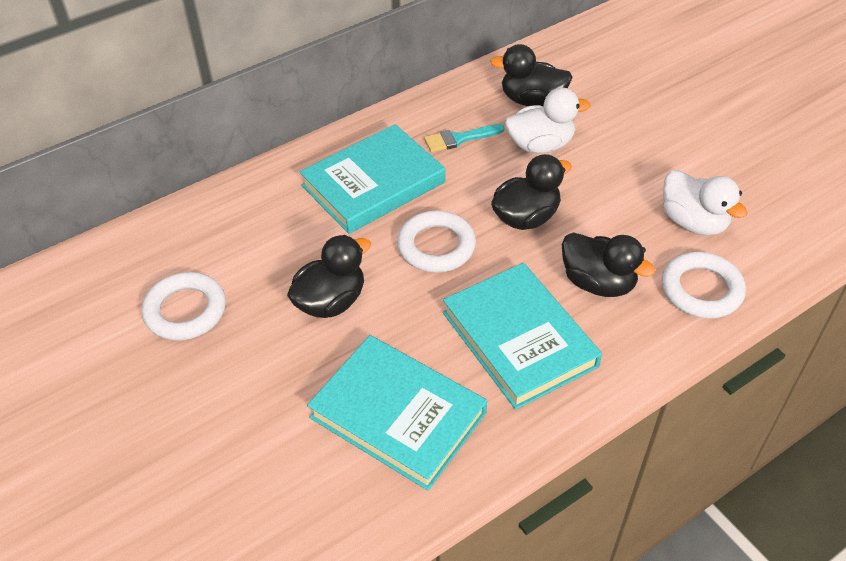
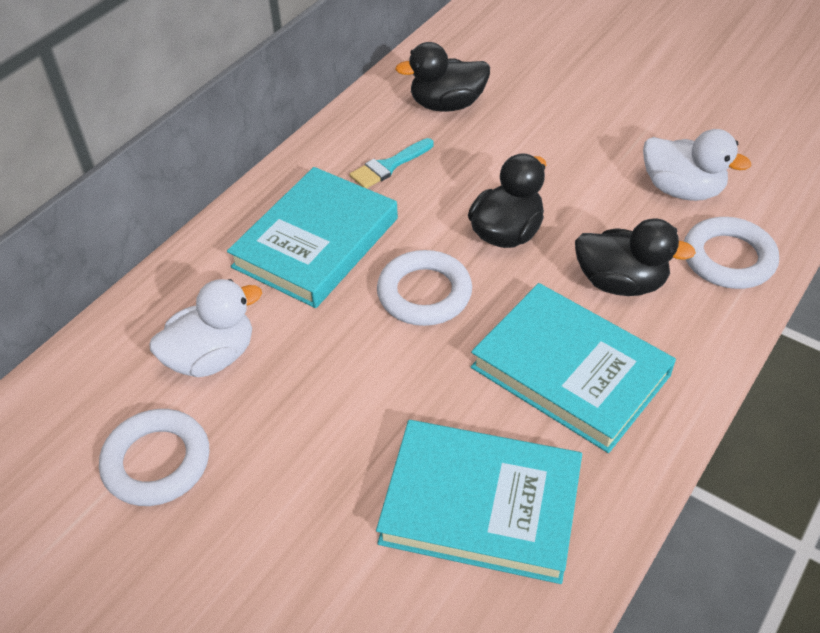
camera: 20 degrees left, 0 degrees up
black duck [287,235,371,318] -> none
white duck [505,88,591,153] -> white duck moved to [149,279,262,377]

